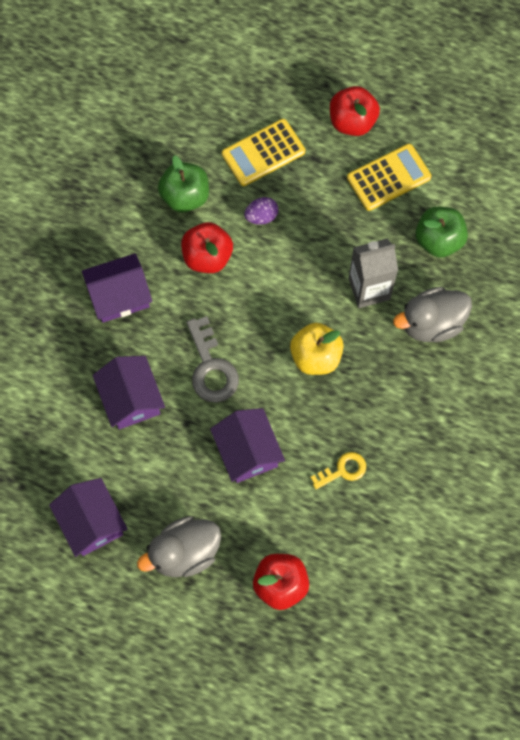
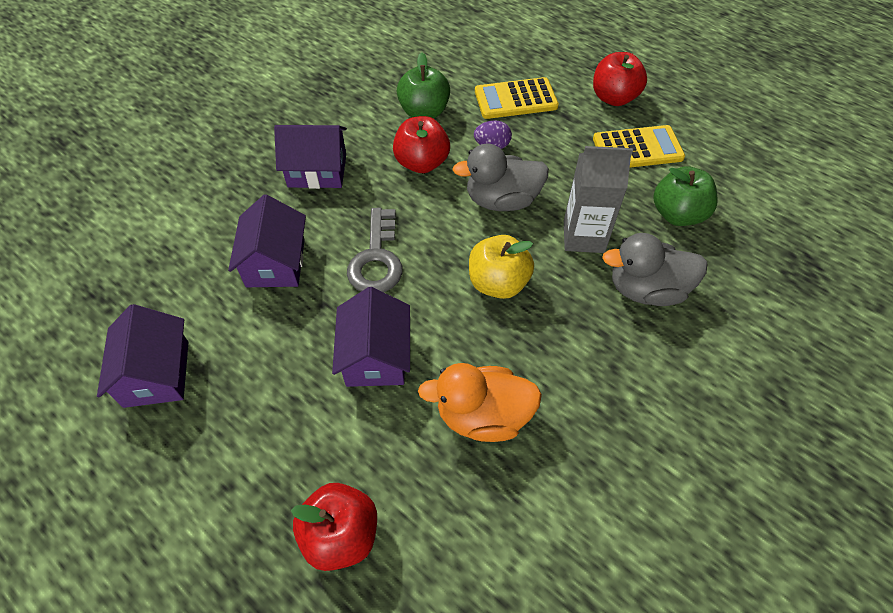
camera: 20 degrees right, 15 degrees down
grey duck [137,516,221,577] -> grey duck moved to [452,144,549,211]
yellow key [310,452,366,489] -> orange duck [418,363,542,442]

